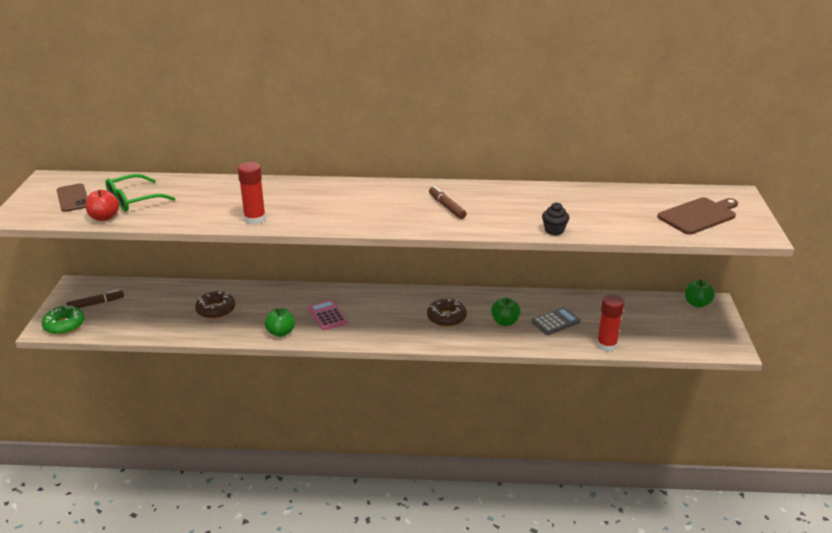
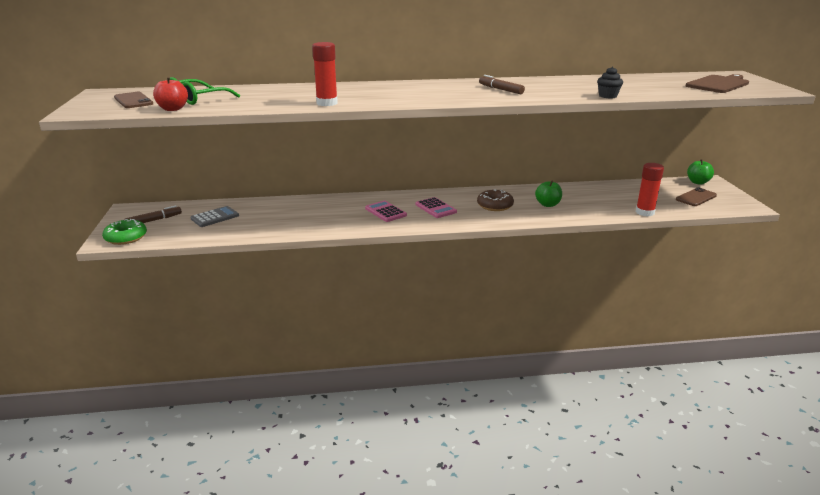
camera: 10 degrees left, 5 degrees down
brown donut [195,291,235,319] -> none
green apple [265,308,295,337] -> none
grey calculator [531,307,581,335] -> grey calculator moved to [190,206,239,227]
none -> pink calculator [416,197,457,218]
none -> brown phone [676,187,717,206]

